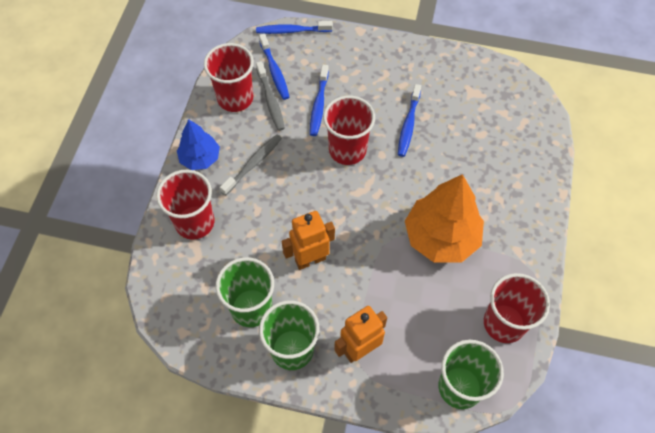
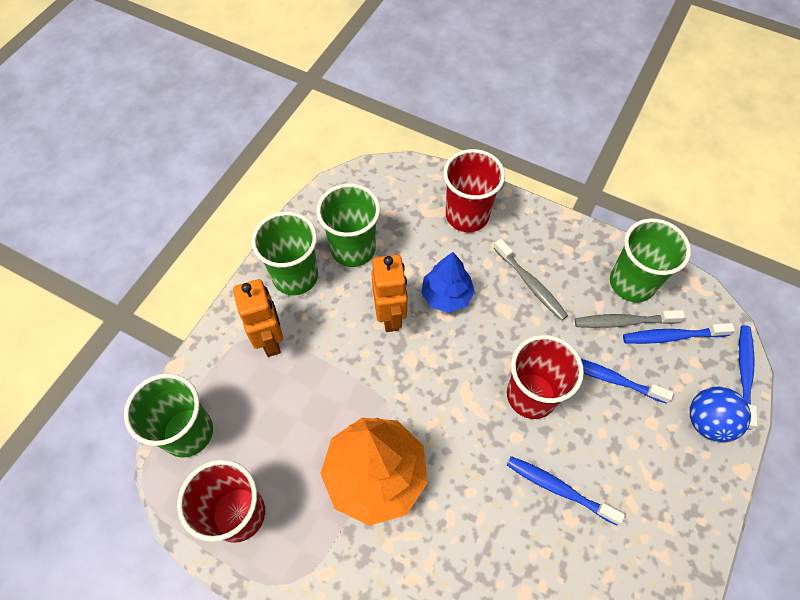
camera: 105 degrees right, 0 degrees up
blue tree [177,119,220,170] -> blue tree moved to [421,252,475,313]
red cup [204,43,254,112] -> green cup [610,218,691,302]
none -> blue ball [690,387,751,442]

